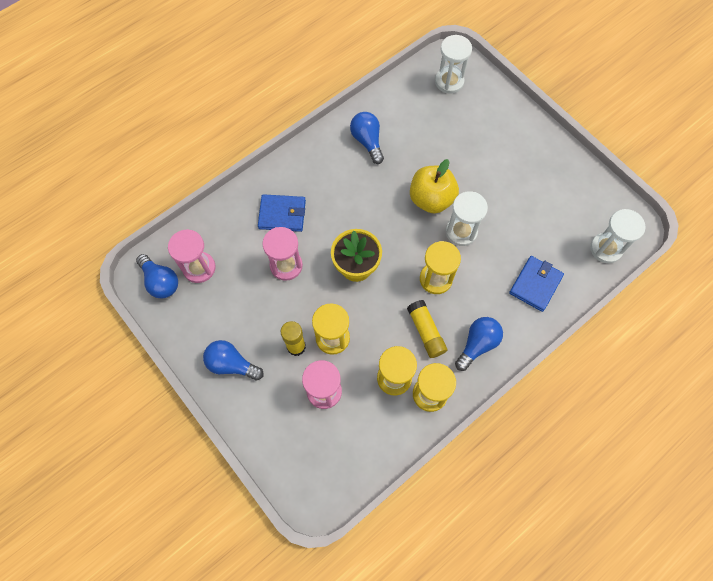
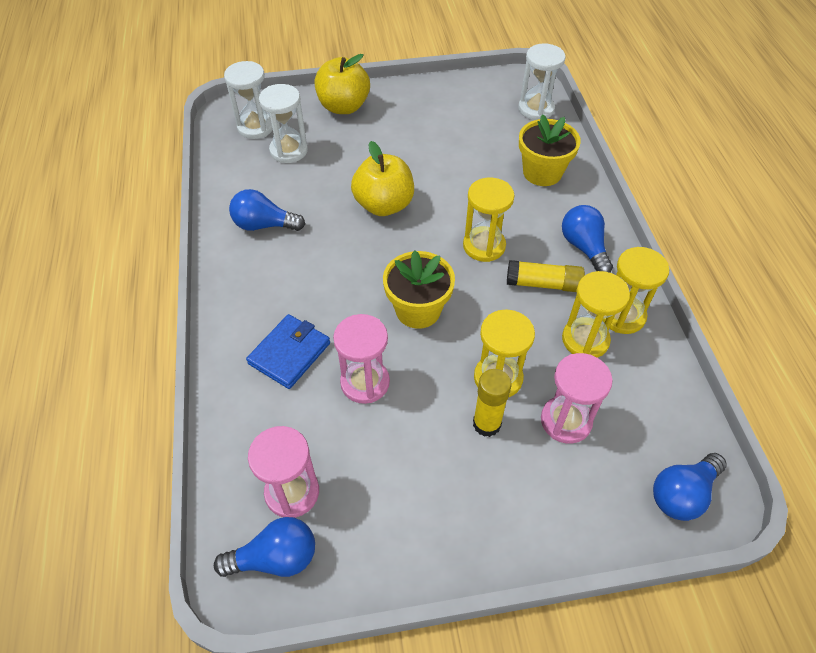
camera: 60 degrees left, 15 degrees down
blue light bulb [203,340,263,381] -> blue light bulb moved to [653,453,727,521]
white hourglass [446,191,488,246] -> white hourglass moved to [259,84,308,163]
blue wallet [509,256,564,312] -> yellow flower pot [519,114,581,186]
none -> yellow apple [315,54,370,114]

